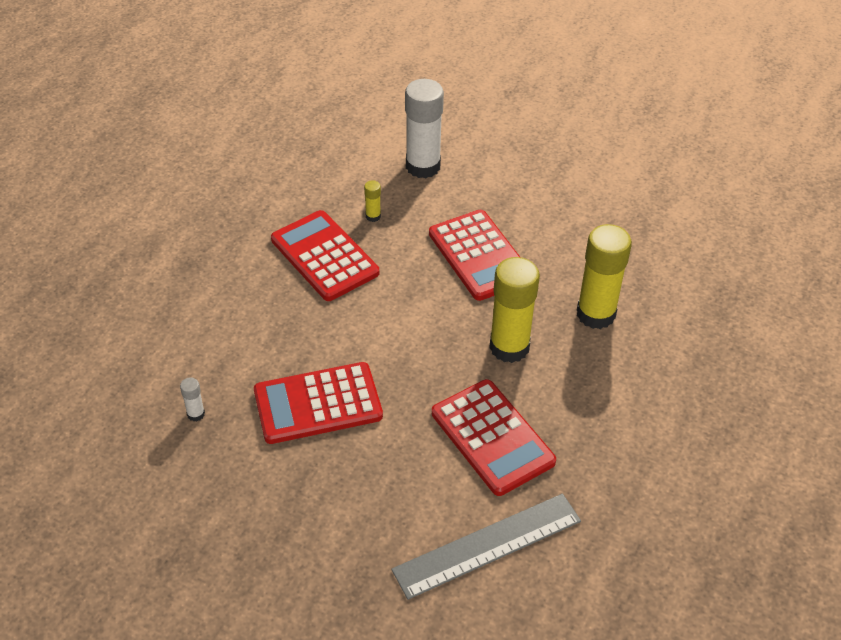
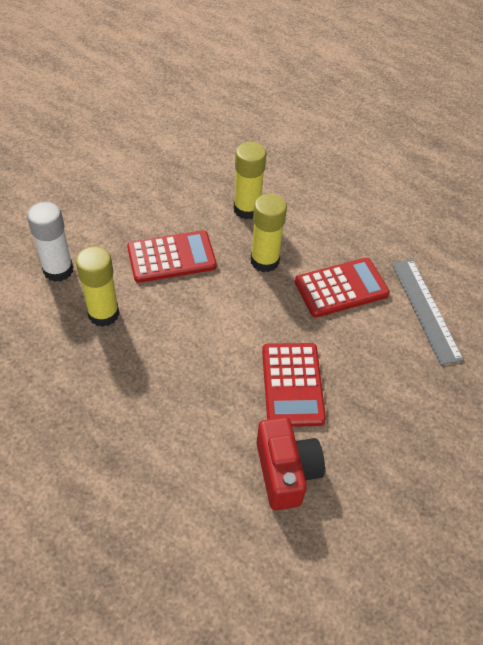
camera: 80 degrees left, 5 degrees up
white glue stick [180,377,205,421] -> red camera [256,417,325,510]
red calculator [271,210,379,301] -> none
yellow glue stick [364,180,381,222] -> yellow glue stick [76,246,119,327], size x2.38

